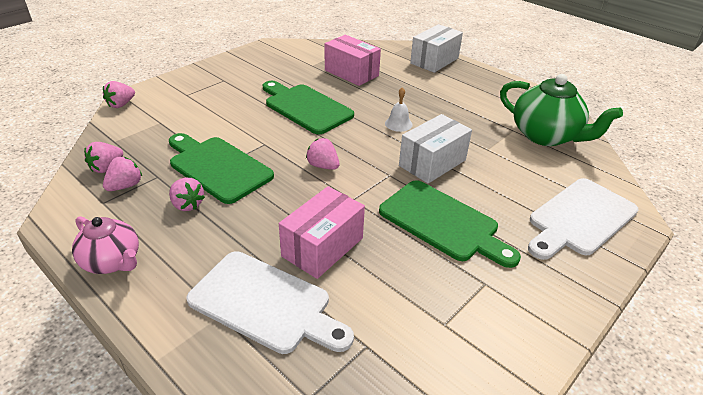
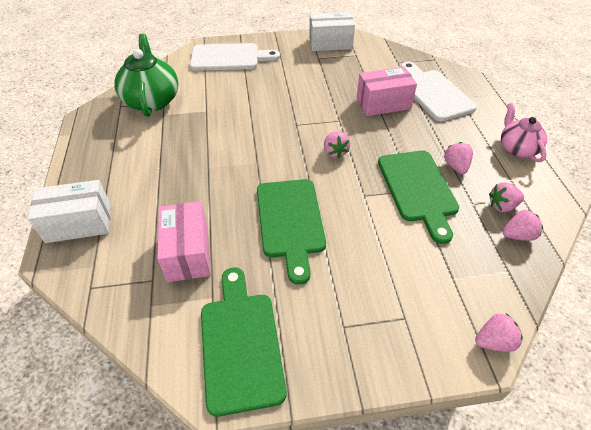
camera: 140 degrees left, 10 degrees up
green cutting board [379,180,521,268] -> green cutting board moved to [201,268,286,417]
white bell [385,87,413,132] -> none
white box [399,114,472,184] -> white box moved to [309,12,355,51]

